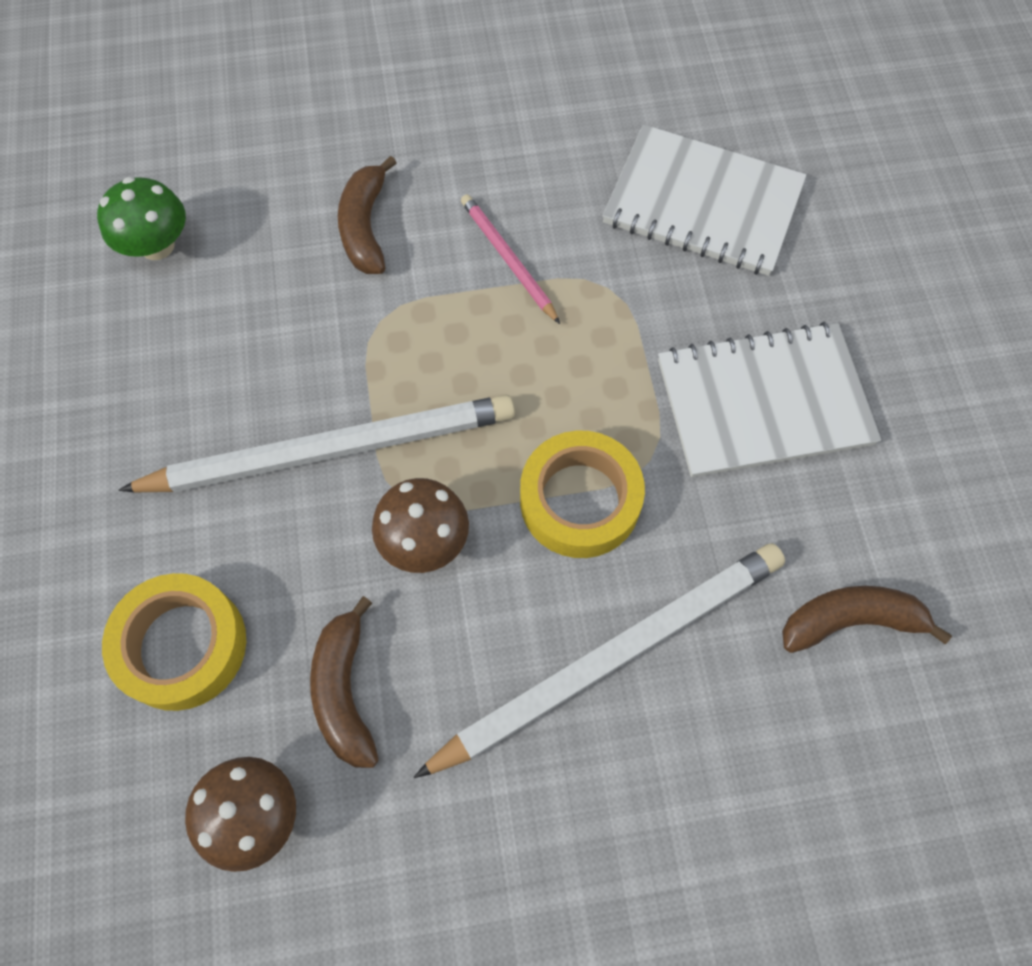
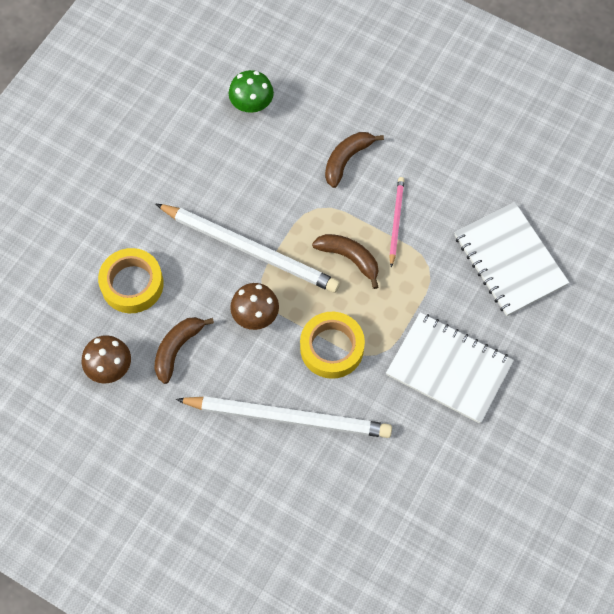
camera: 40 degrees right, 0 degrees up
brown banana [782,586,952,653] -> brown banana moved to [312,234,379,289]

